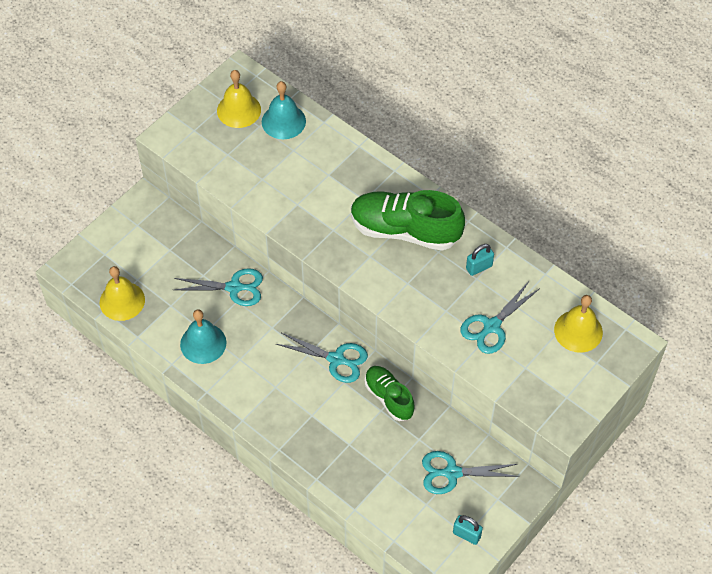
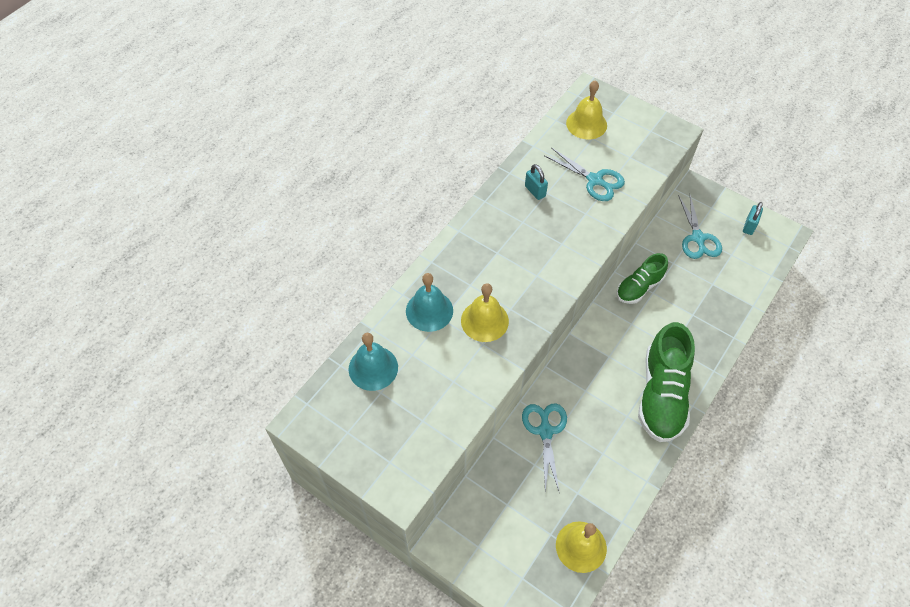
camera: 95 degrees left, 0 degrees up
turquoise bell [180,309,226,364] -> turquoise bell moved to [406,273,453,332]
yellow bell [217,70,261,128] -> yellow bell moved to [461,283,509,342]
turquoise scissors [276,333,368,383] -> none
green shoe [351,190,465,251] -> green shoe moved to [638,322,695,442]

